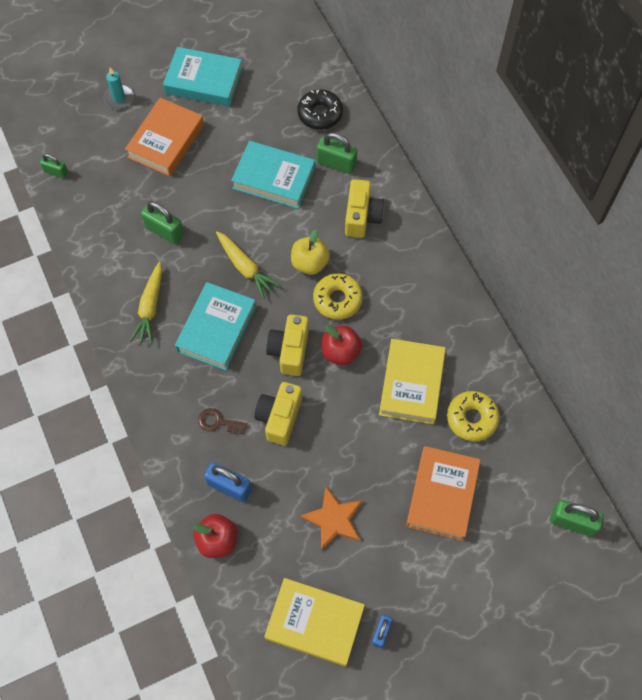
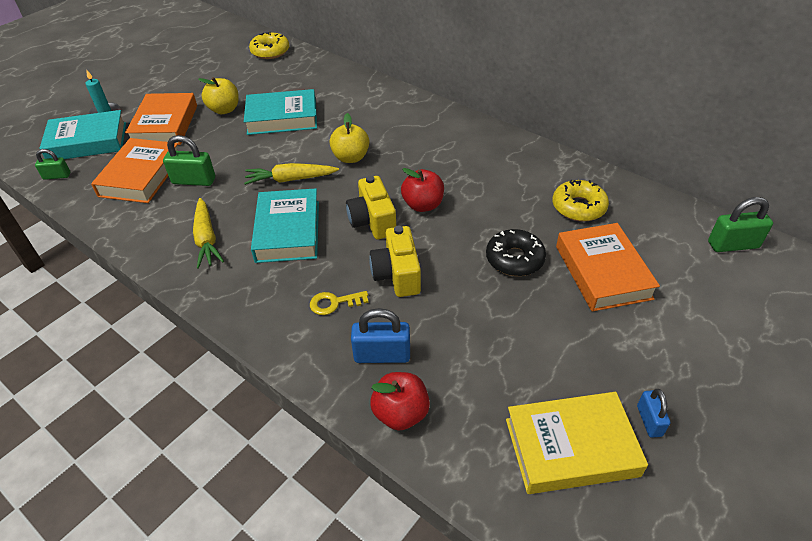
camera: 25 degrees left, 20 degrees down
turquoise book [163,47,243,107] -> turquoise book moved to [39,110,126,159]
brown key [198,408,247,435] -> yellow key [310,291,369,315]
yellow carrot [216,231,280,299] -> yellow carrot turned 150 degrees clockwise [244,163,339,185]
black donut [297,89,343,130] -> black donut moved to [486,229,546,276]
orange star [300,486,363,551] -> none
yellow donut [313,273,363,320] -> yellow donut moved to [249,31,290,59]
green padlock [317,132,357,174] -> none
yellow camera [345,179,384,238] -> none
yellow book [379,339,446,424] -> none
none -> orange book [91,138,178,203]
none -> yellow apple [198,77,239,114]

